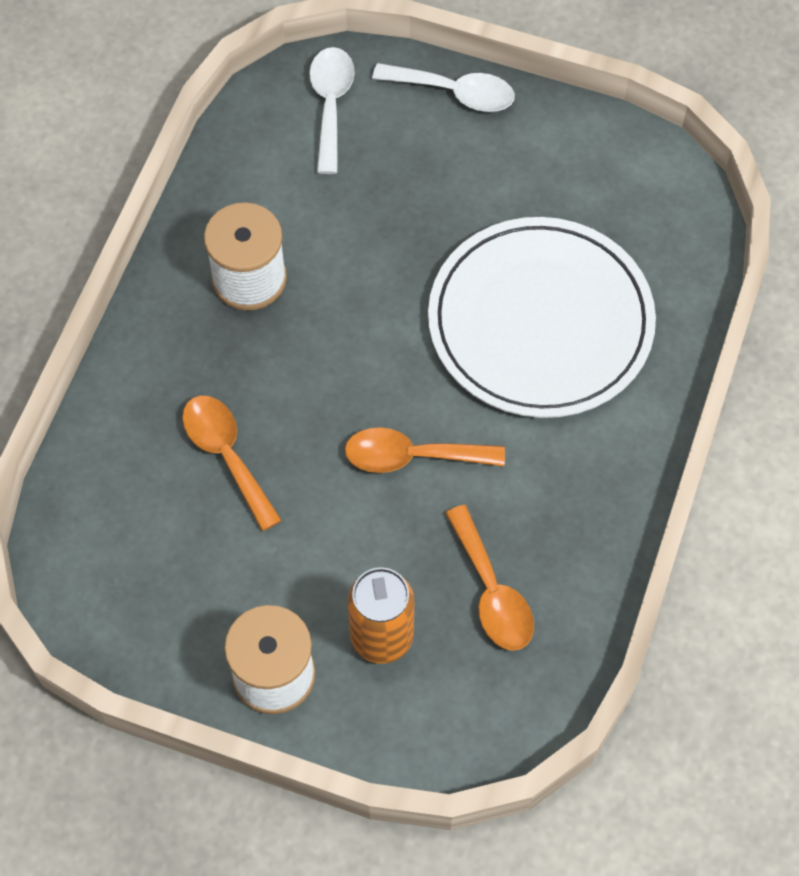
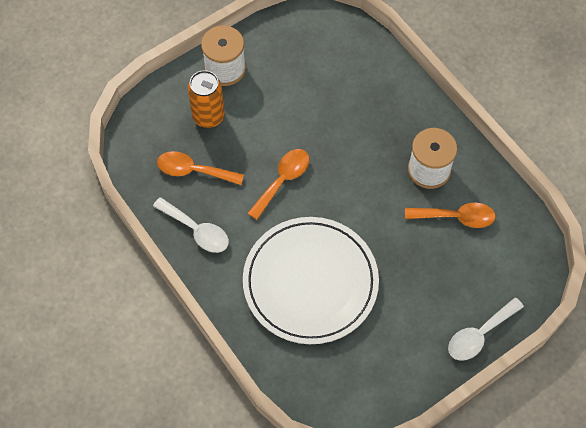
camera: 125 degrees right, 0 degrees up
orange spoon [182,395,282,531] -> orange spoon moved to [405,203,496,228]
white spoon [309,47,355,174] -> white spoon moved to [153,197,229,253]

